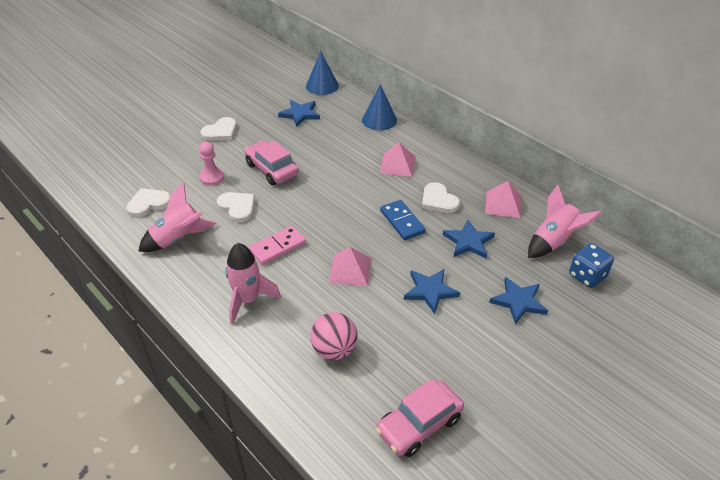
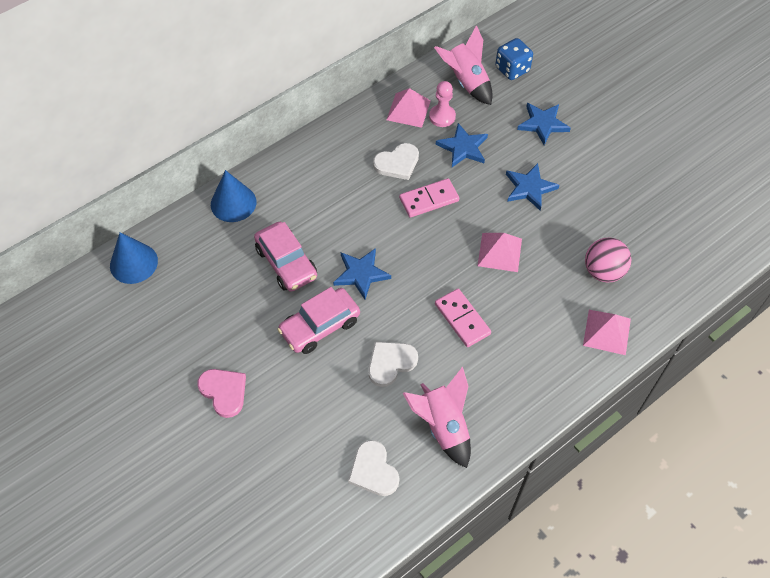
camera: 85 degrees left, 15 degrees up
pink pawn [199,142,224,186] -> pink pawn moved to [429,81,456,127]
white heart [201,117,237,141] -> pink heart [197,369,246,418]
pink rocket [225,243,281,325] -> none
blue star [278,100,320,127] -> blue star moved to [333,248,391,300]
pink car [376,379,464,457] -> pink car moved to [254,222,317,292]
pink pyramid [380,142,416,177] -> pink pyramid moved to [583,310,631,355]
blue domino [380,200,426,240] -> pink domino [399,178,459,217]

